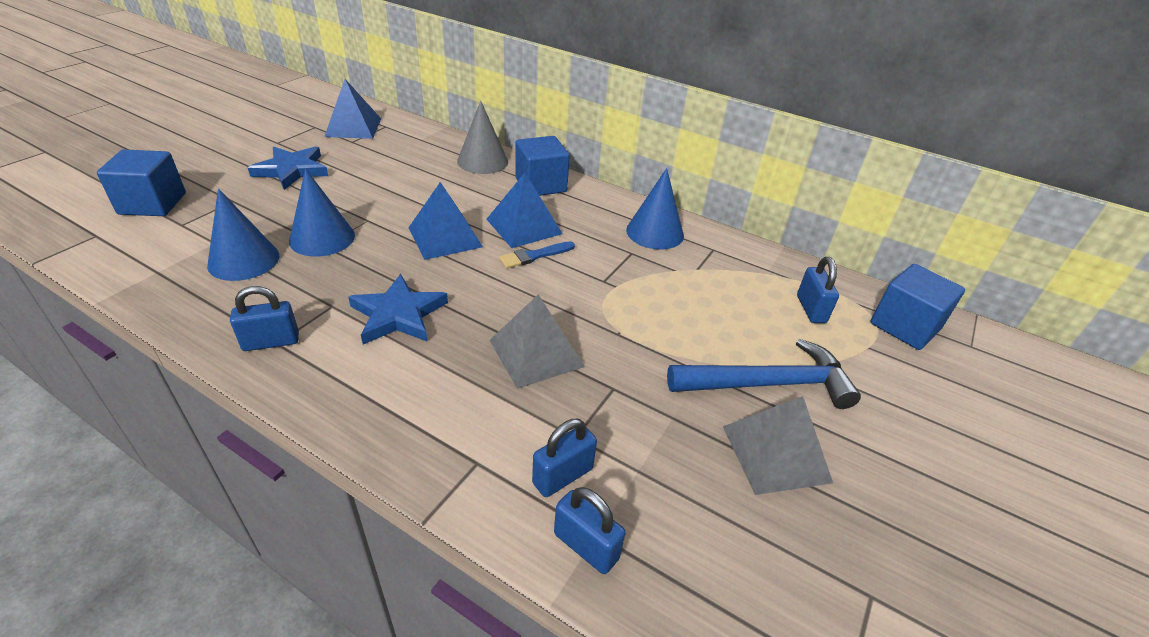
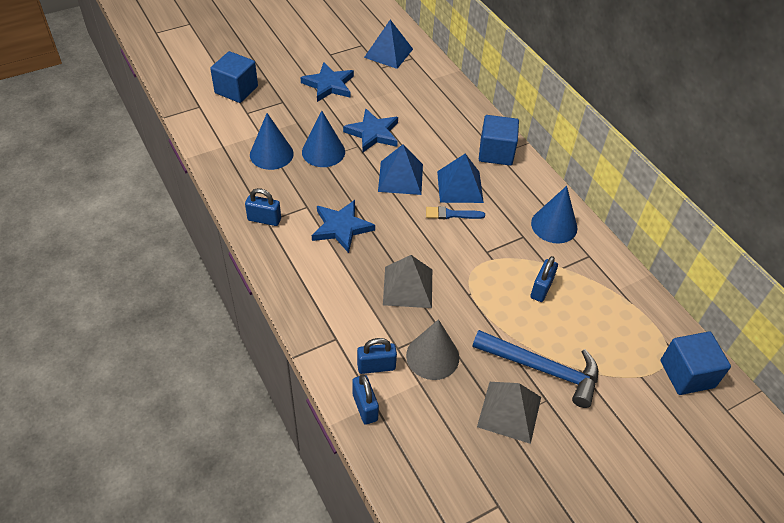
camera: 30 degrees right, 10 degrees up
grey cone [457,101,508,174] -> grey cone moved to [406,319,459,380]
blue padlock [797,257,839,323] -> blue padlock moved to [531,256,558,302]
none -> blue star [343,108,398,152]

